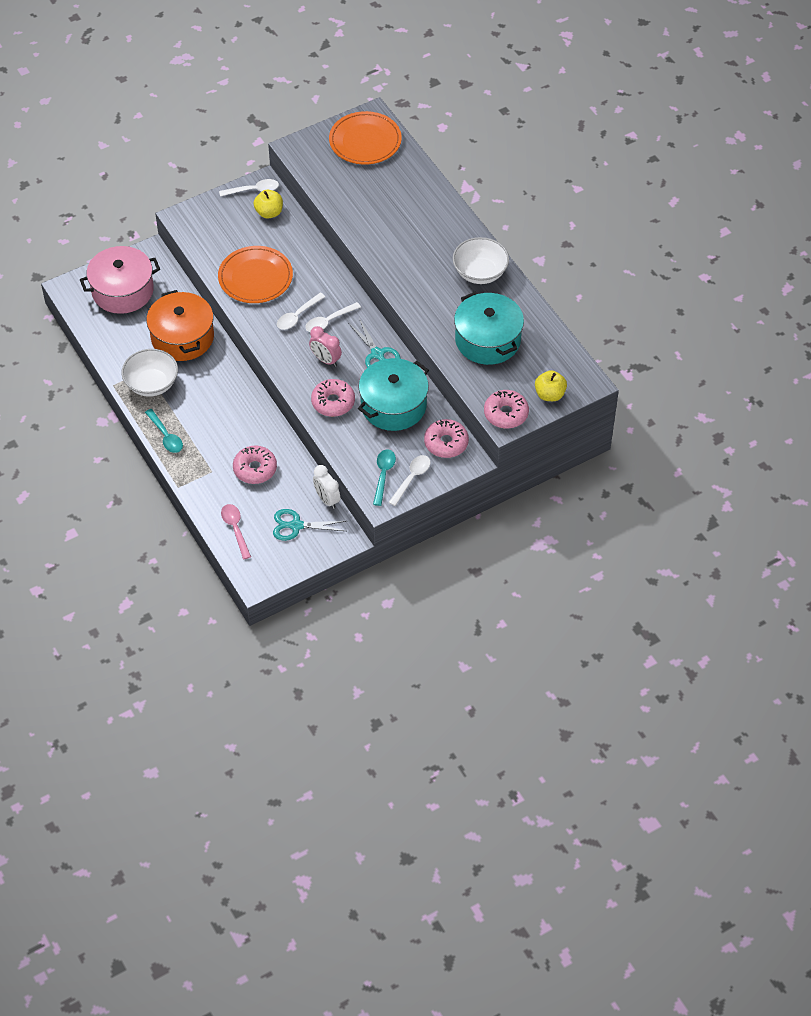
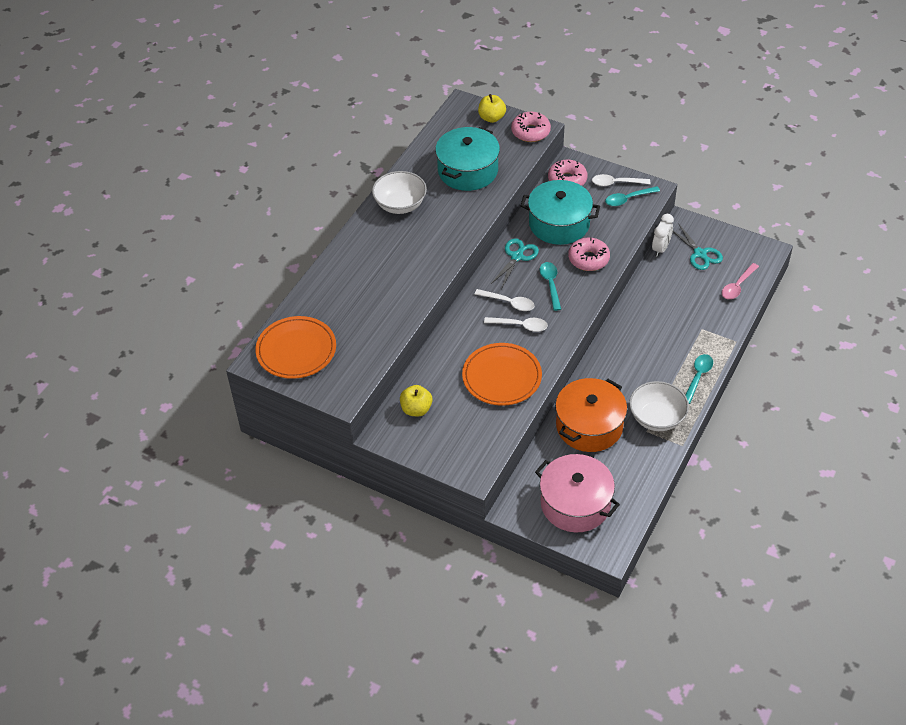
camera: 120 degrees left, 5 degrees down
white spoon [219,179,279,197] -> none
pink donut [233,446,277,484] -> none
pink clock [309,326,342,367] -> turquoise spoon [540,262,561,311]

